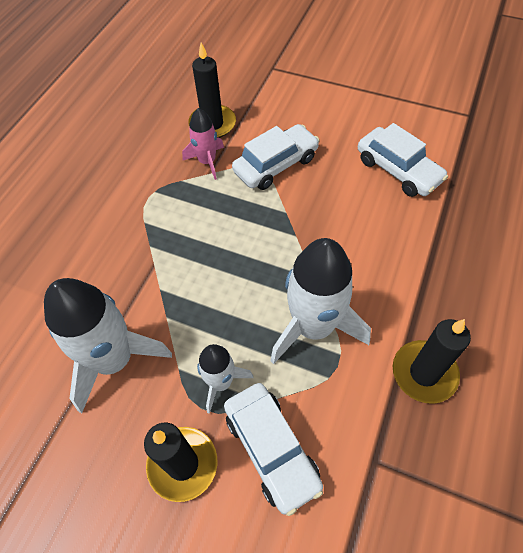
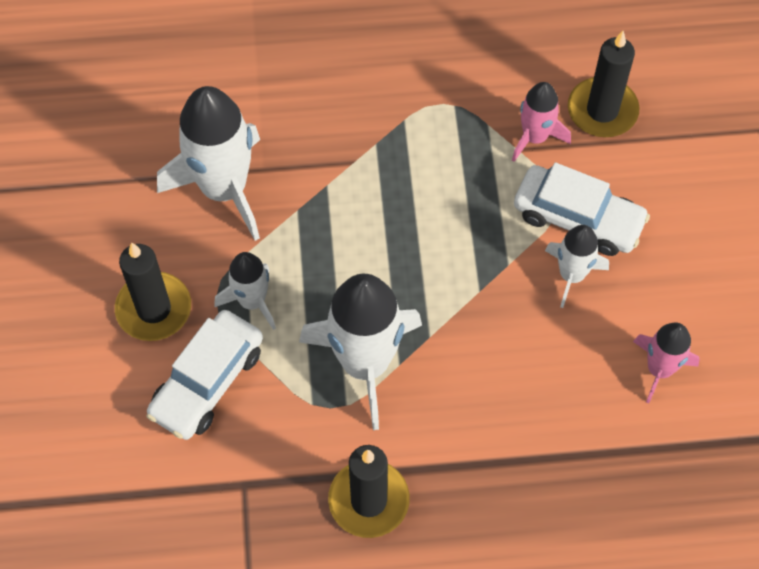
camera: 60 degrees right, 5 degrees up
white car [358,123,448,197] -> pink rocket [633,322,700,403]
none -> white rocket [545,225,609,308]

